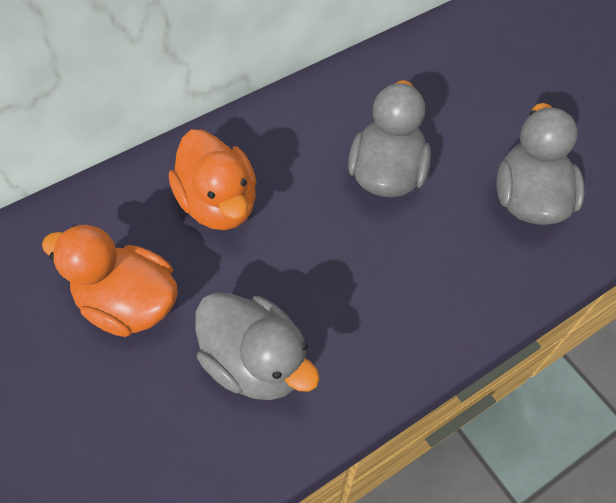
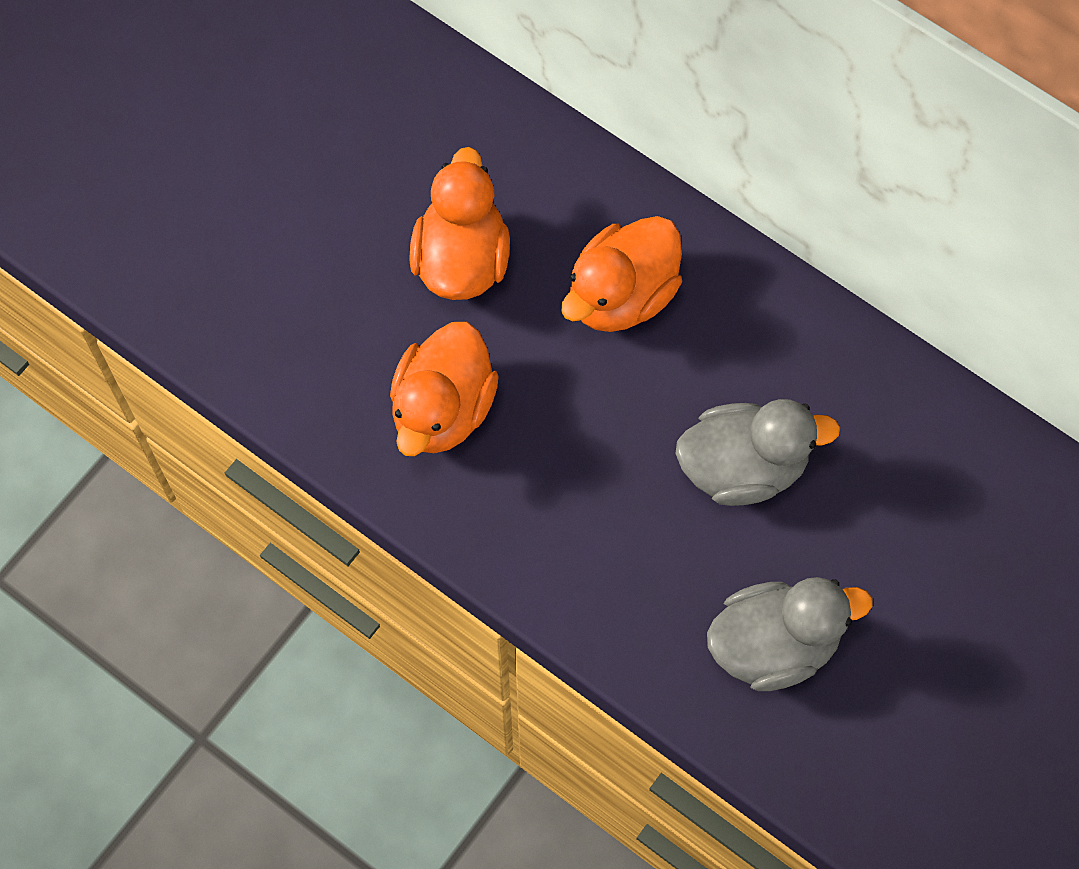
camera: 70 degrees right, 10 degrees up
grey duck [195,292,320,400] -> orange duck [390,322,499,456]

